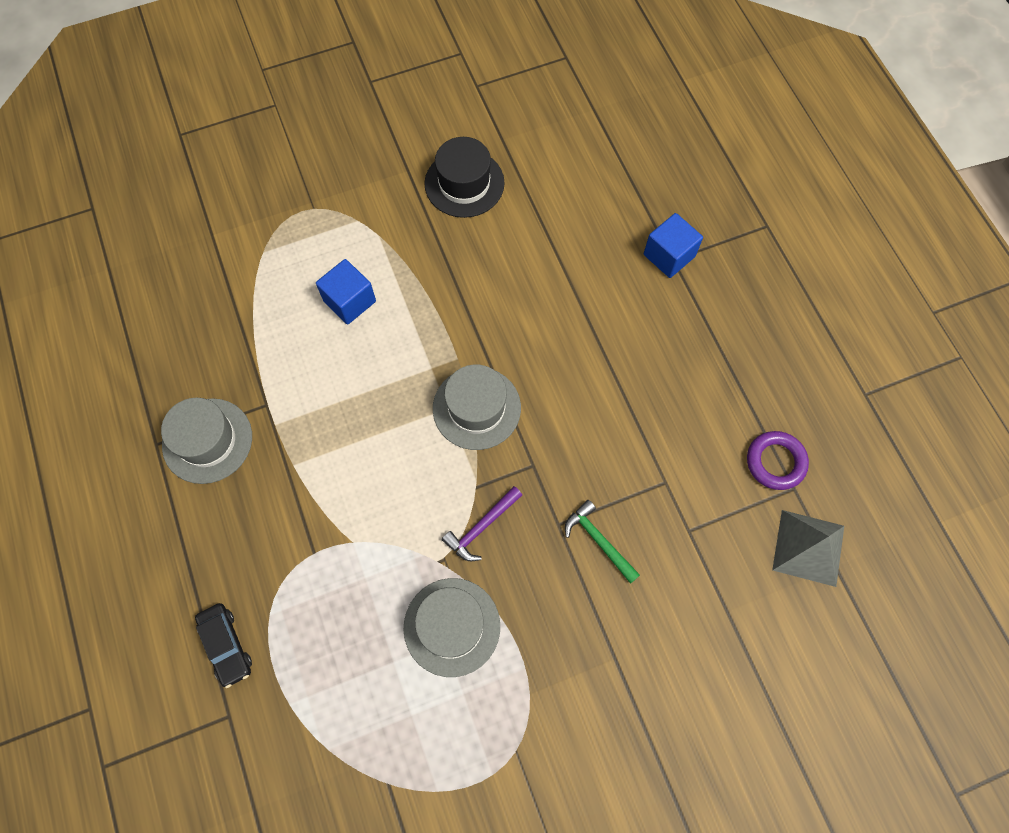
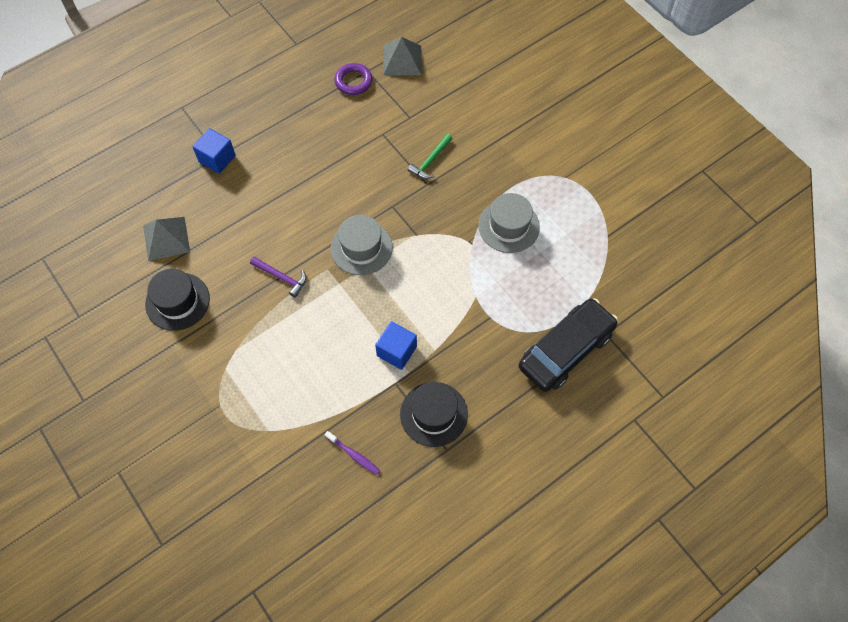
camera: 105 degrees left, 5 degrees down
grey hat [161,398,252,484] -> black hat [400,382,468,447]
black car [195,603,252,688] -> black car [519,298,618,392], size x2.00
blue cube [316,259,376,325] -> blue cube moved to [375,321,417,370]
purple hammer [442,486,522,561] -> purple hammer moved to [250,257,307,298]
none -> grey pyramid [143,217,190,261]
none -> purple toothbrush [325,431,380,475]

